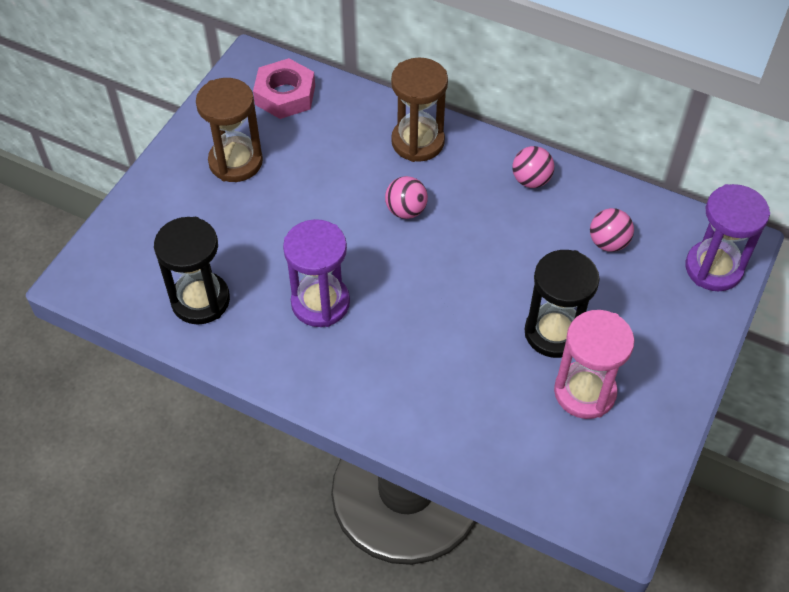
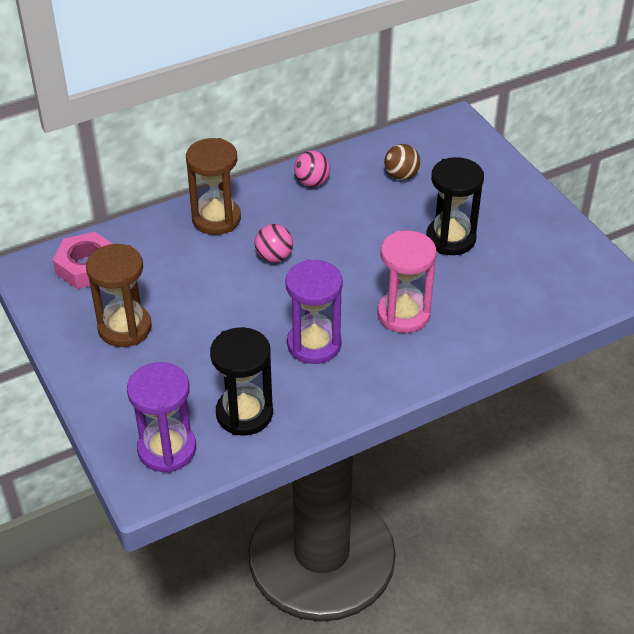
camera: 55 degrees left, 10 degrees down
pink hourglass [554,310,635,419] -> pink hourglass moved to [378,231,436,333]
pink ball [590,208,634,252] -> brown ball [384,144,420,180]
purple hourglass [685,184,770,291] -> purple hourglass moved to [127,362,196,473]

